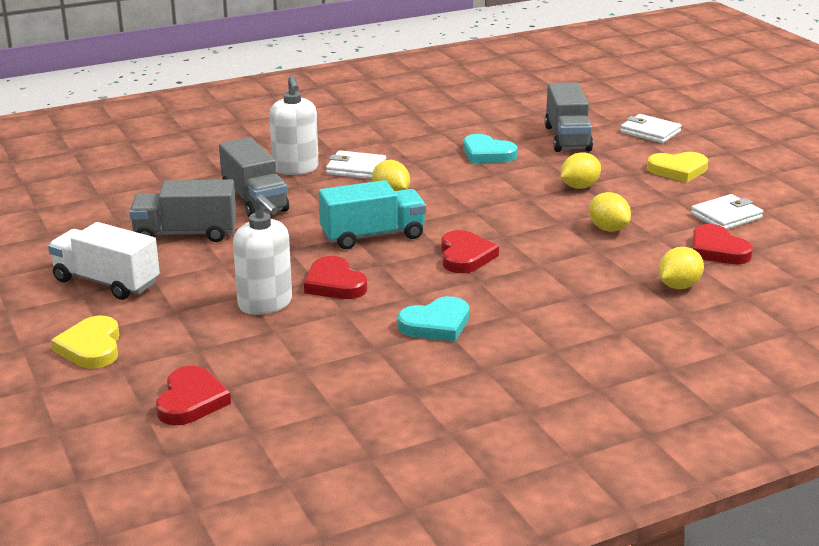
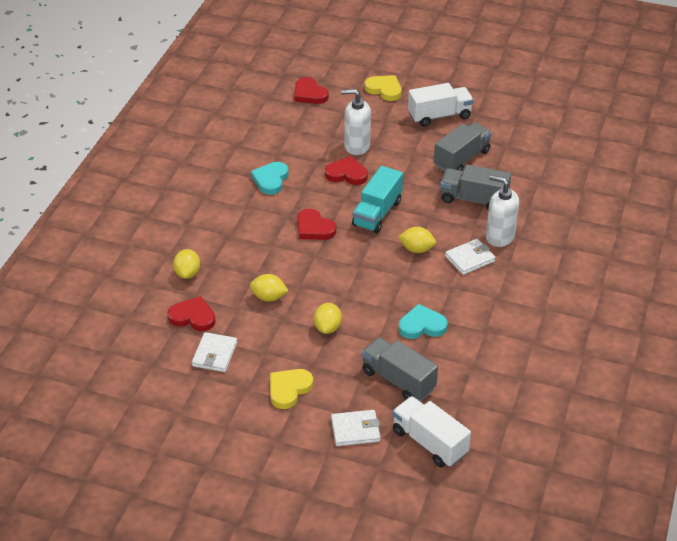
camera: 135 degrees right, 15 degrees up
none -> white truck [392,396,471,468]

